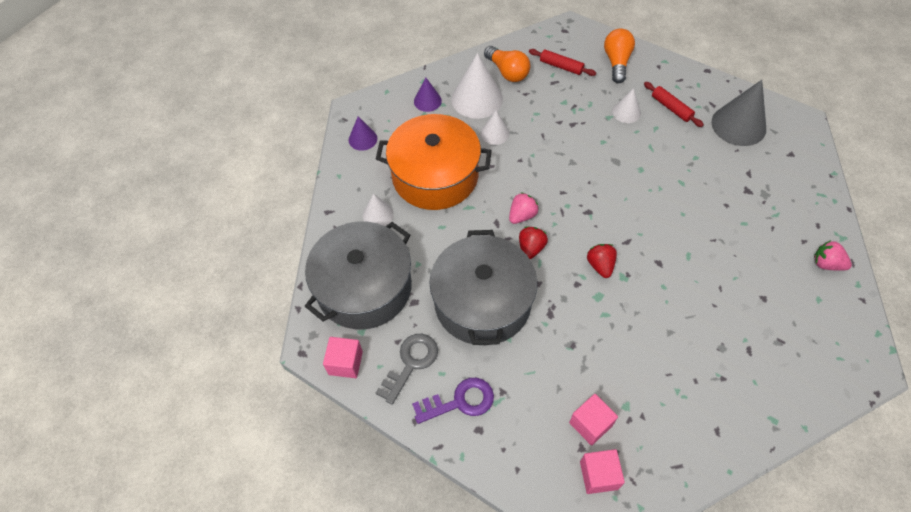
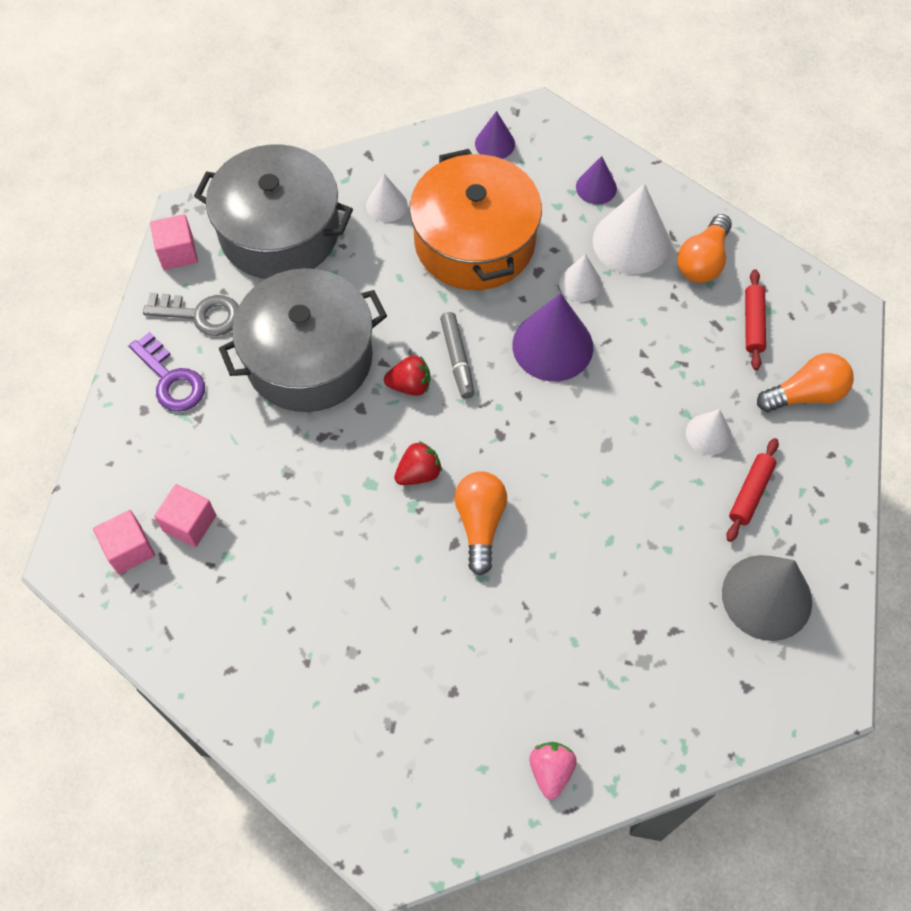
camera: 65 degrees right, 5 degrees up
pink strawberry [509,192,539,224] -> grey marker [440,312,474,399]
none -> orange light bulb [454,471,507,575]
none -> purple cone [512,293,593,381]

